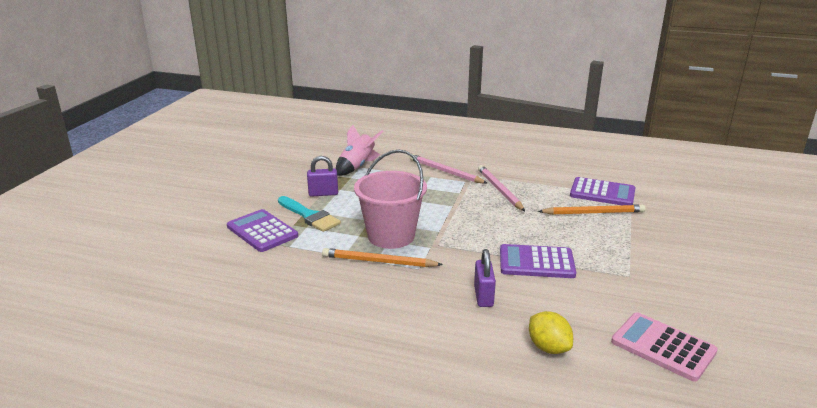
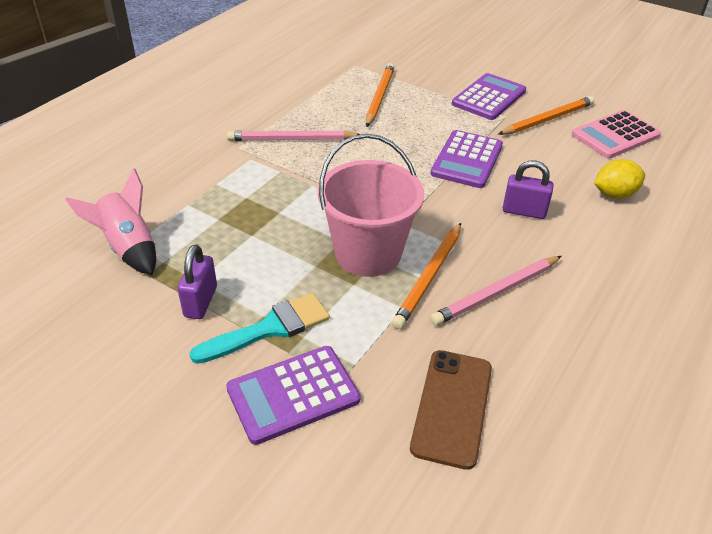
camera: 75 degrees left, 15 degrees up
pink pencil [409,154,487,184] -> pink pencil moved to [430,256,562,325]
purple calculator [570,177,636,205] -> purple calculator moved to [452,73,526,120]
none -> brown phone [410,350,492,470]
none -> orange pencil [498,96,595,135]

